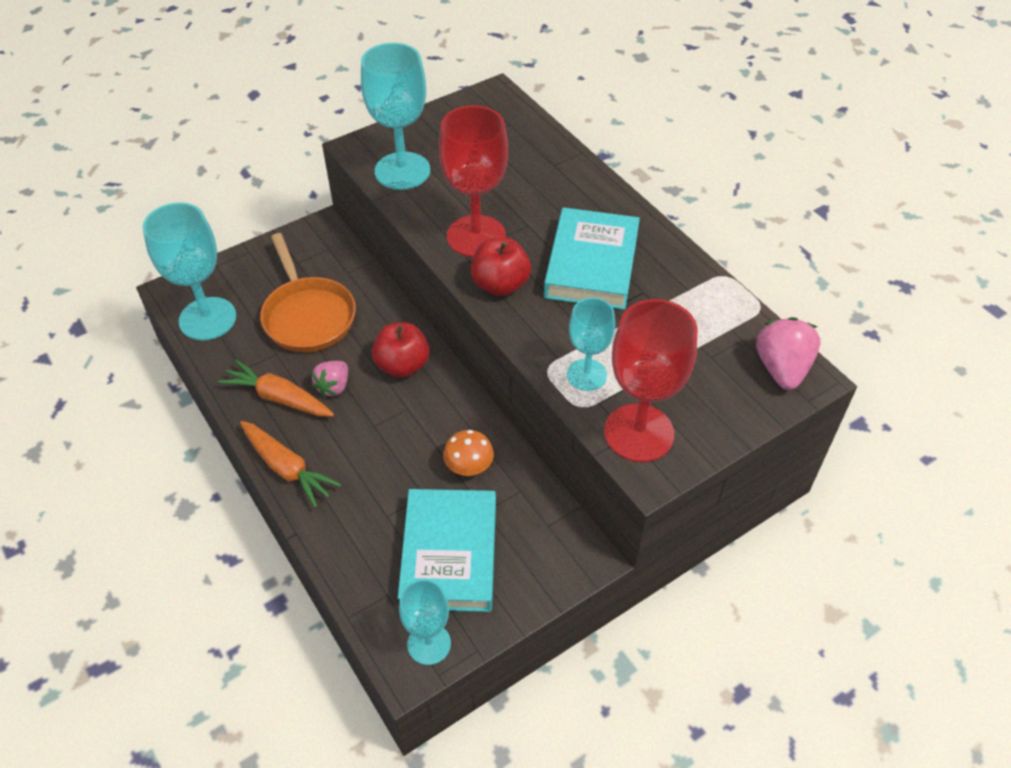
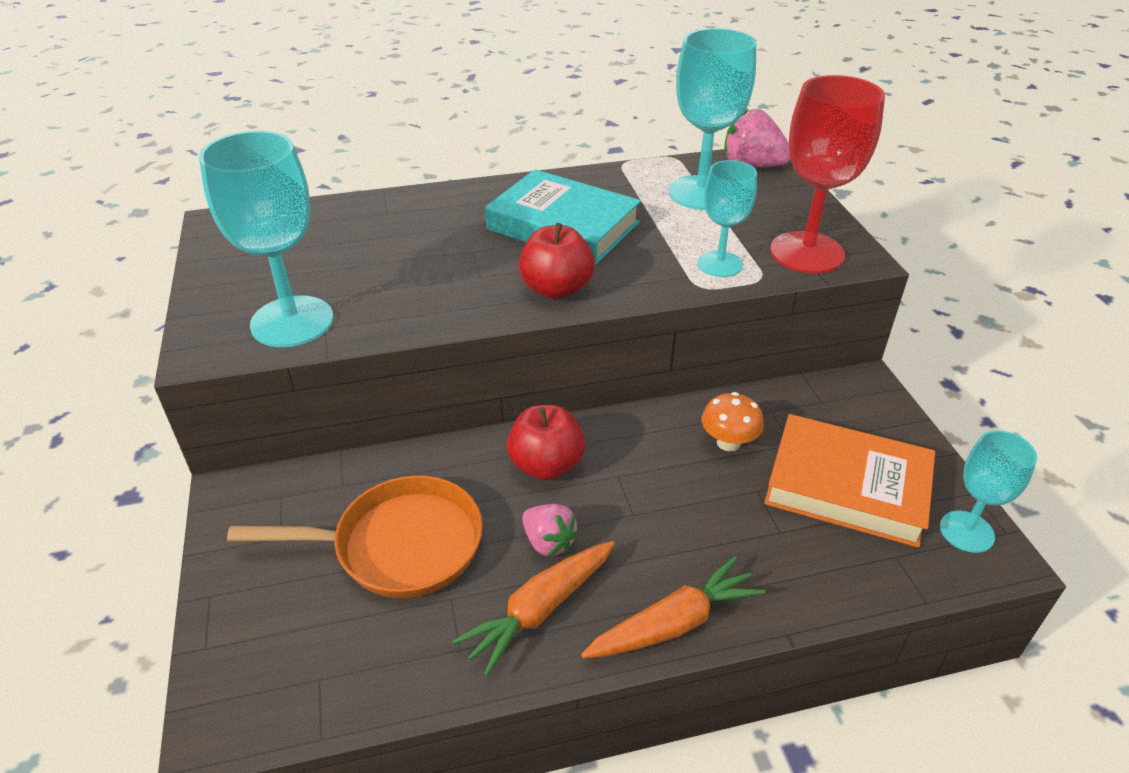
camera: 70 degrees left, 10 degrees down
turquoise goblet [143,202,236,340] -> turquoise goblet moved to [669,28,756,210]
turquoise book [398,489,496,612] -> orange book [764,414,935,548]
red goblet [439,105,508,257] -> none

